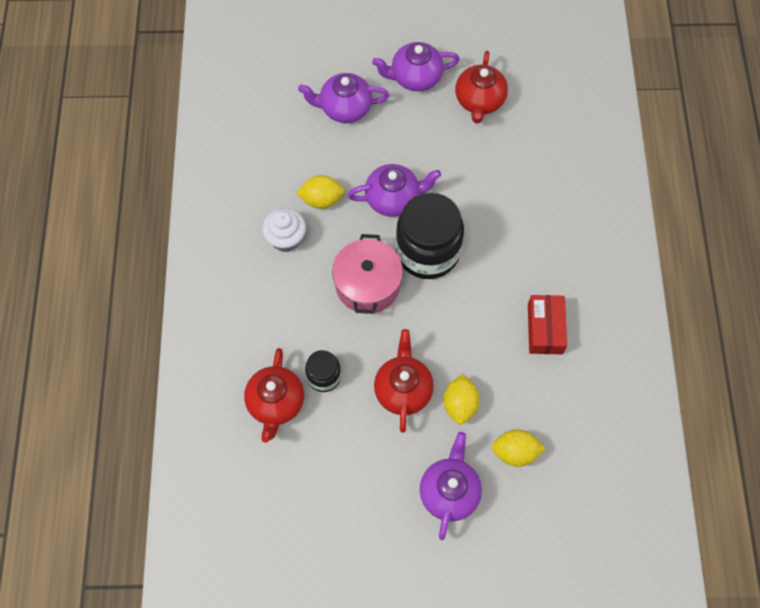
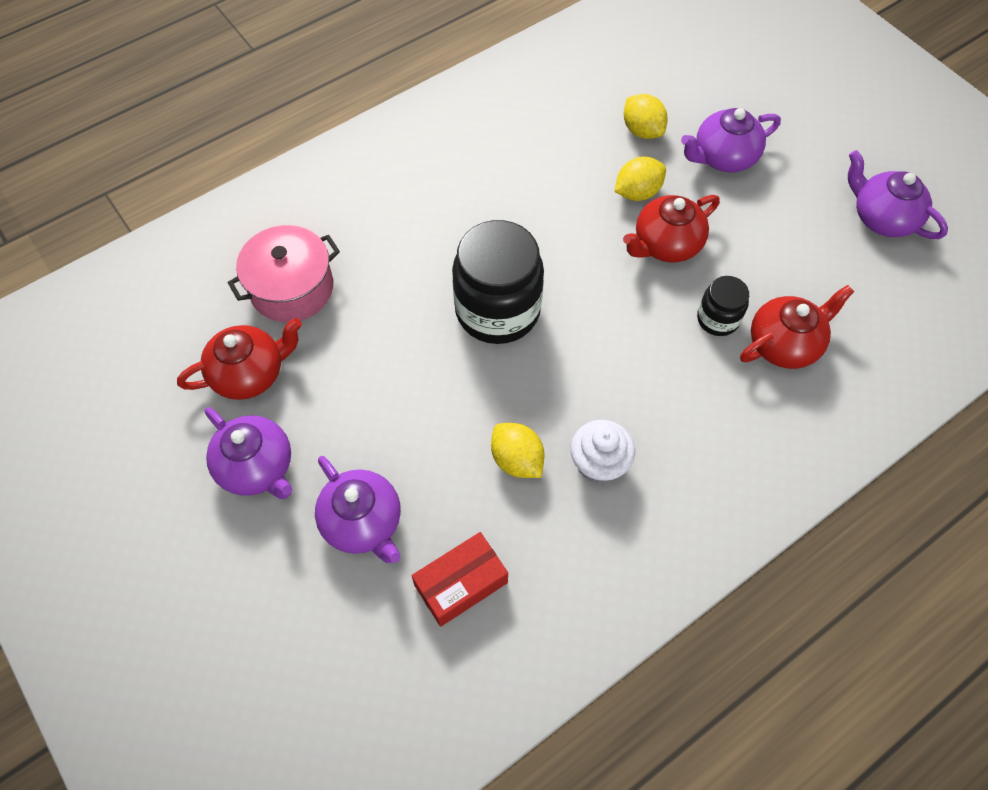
camera: 125 degrees left, 5 degrees down
pink pot [332,234,403,314] -> pink pot moved to [228,225,340,322]
purple teapot [348,164,441,217] -> purple teapot moved to [848,150,948,239]
red box [528,295,567,354] -> red box moved to [411,532,508,627]

